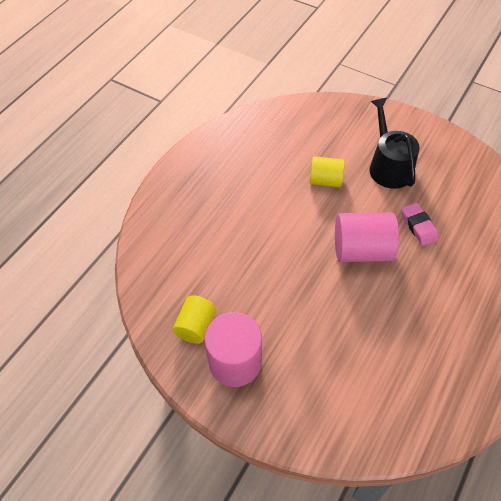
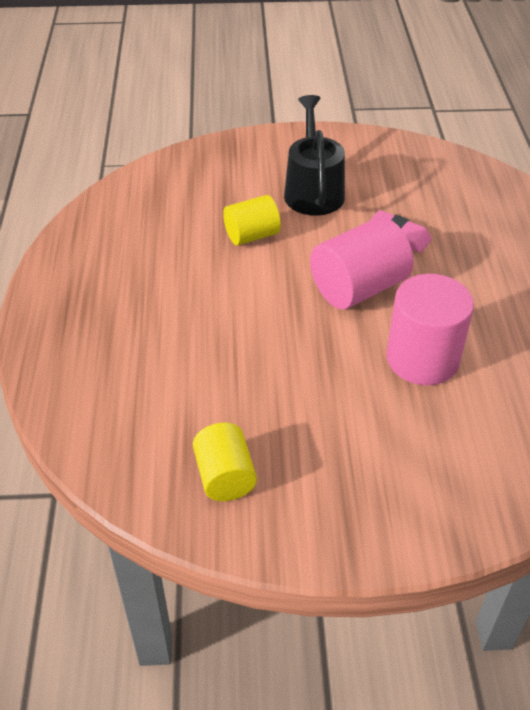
camera: 35 degrees left, 10 degrees down
pink cylinder [205,312,262,387] -> pink cylinder moved to [386,274,474,385]
black watering can [369,98,420,189] -> black watering can turned 45 degrees clockwise [284,95,345,216]

